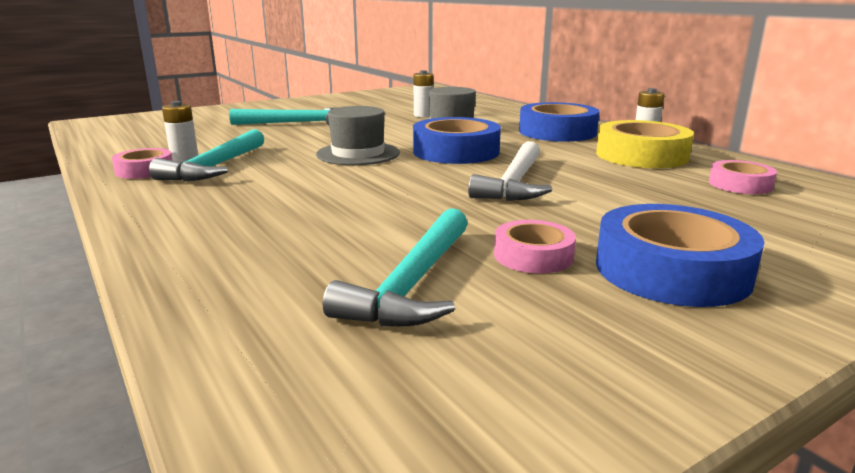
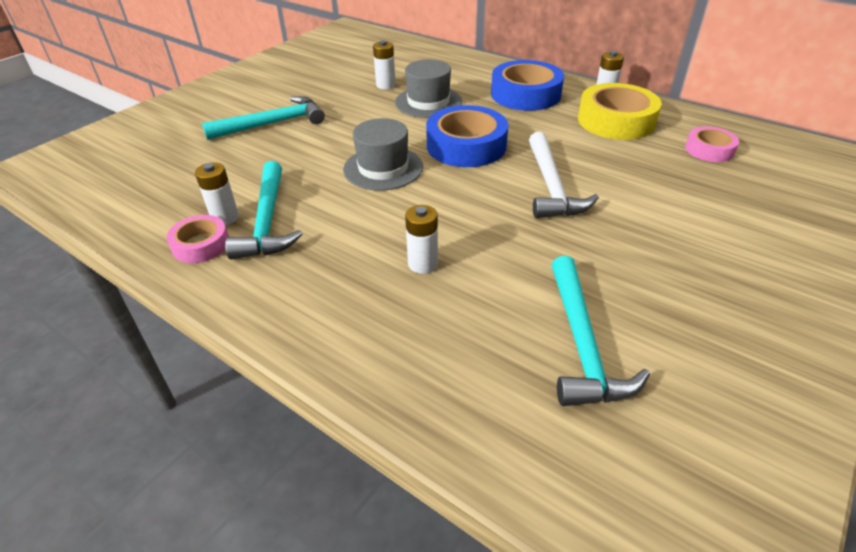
camera: 20 degrees left, 20 degrees up
pink tape [494,220,576,273] -> none
blue tape [596,204,765,307] -> none
none -> white battery [405,205,438,274]

